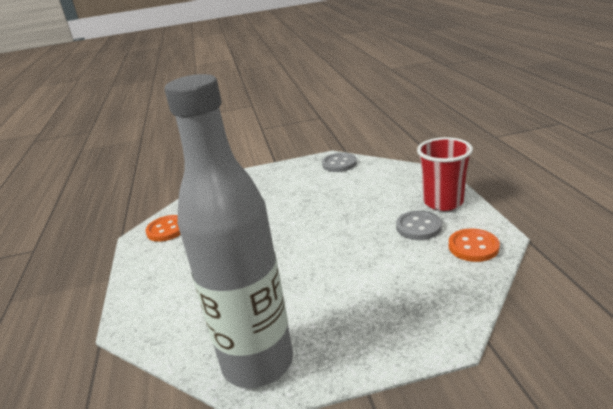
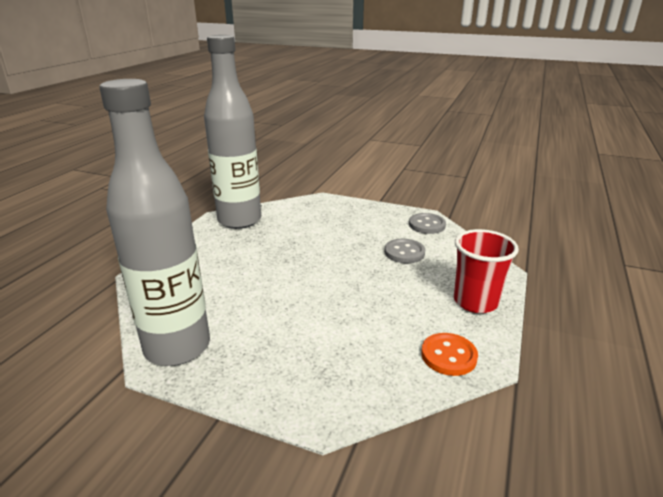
camera: 30 degrees right, 0 degrees up
orange button [145,215,181,242] -> grey bottle [204,35,261,229]
grey button [396,211,442,240] -> grey button moved to [385,239,425,263]

